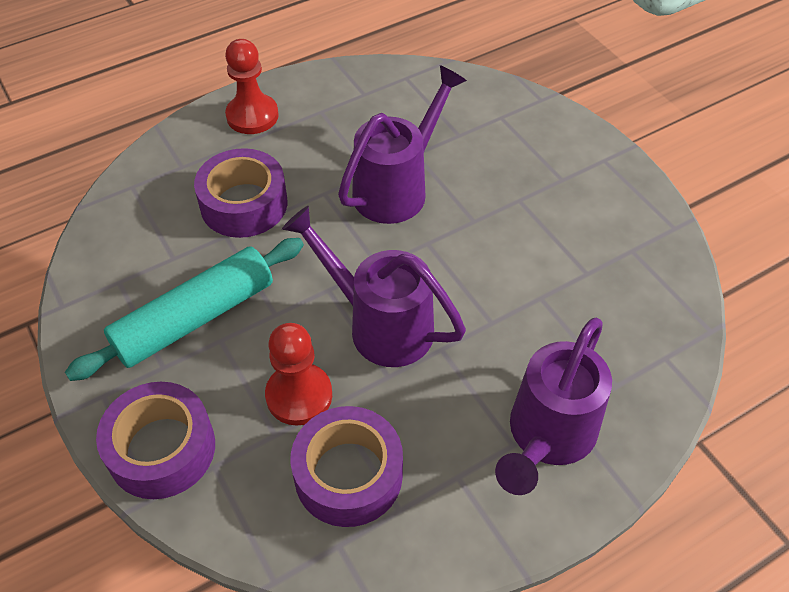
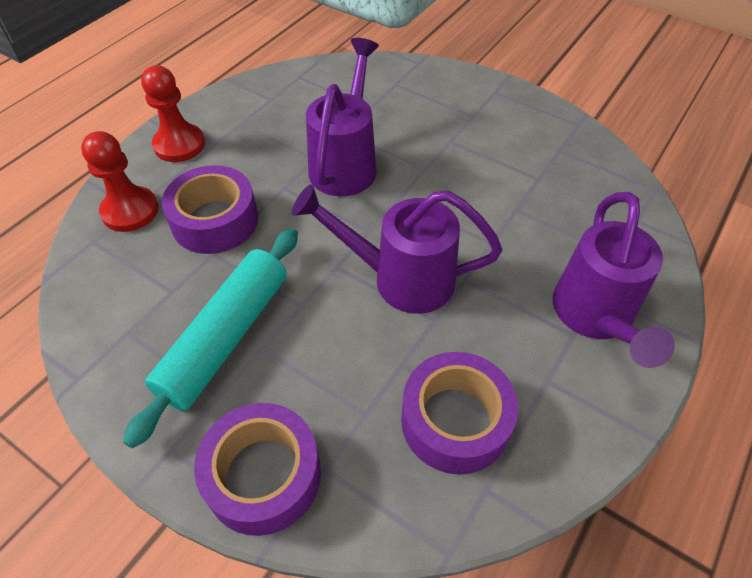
camera: 25 degrees left, 0 degrees up
red pawn [265,323,332,426] -> red pawn moved to [81,131,159,232]

